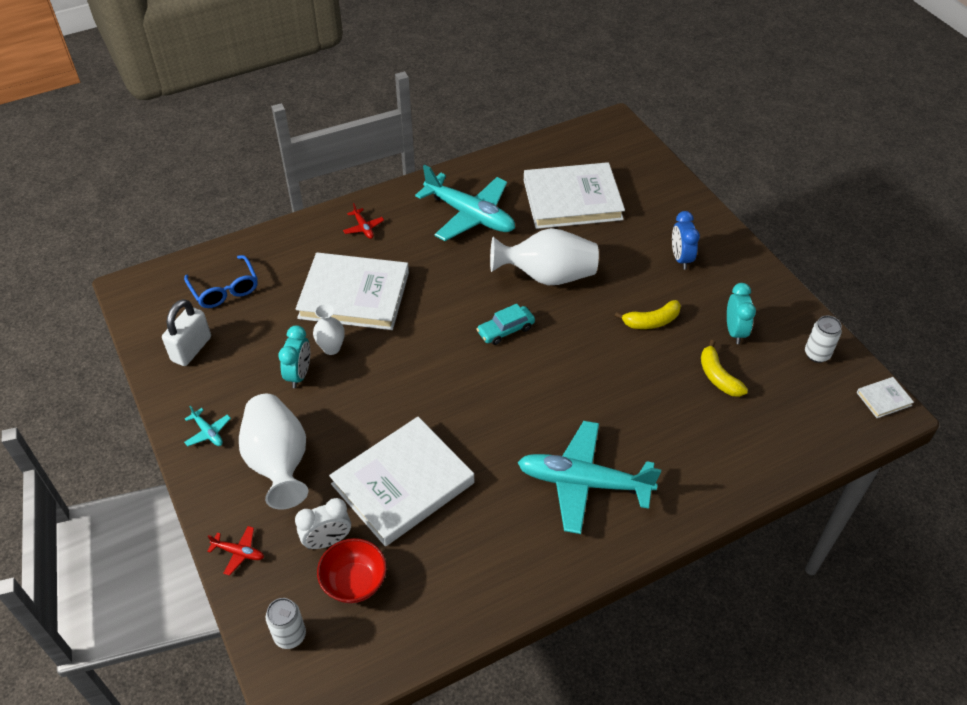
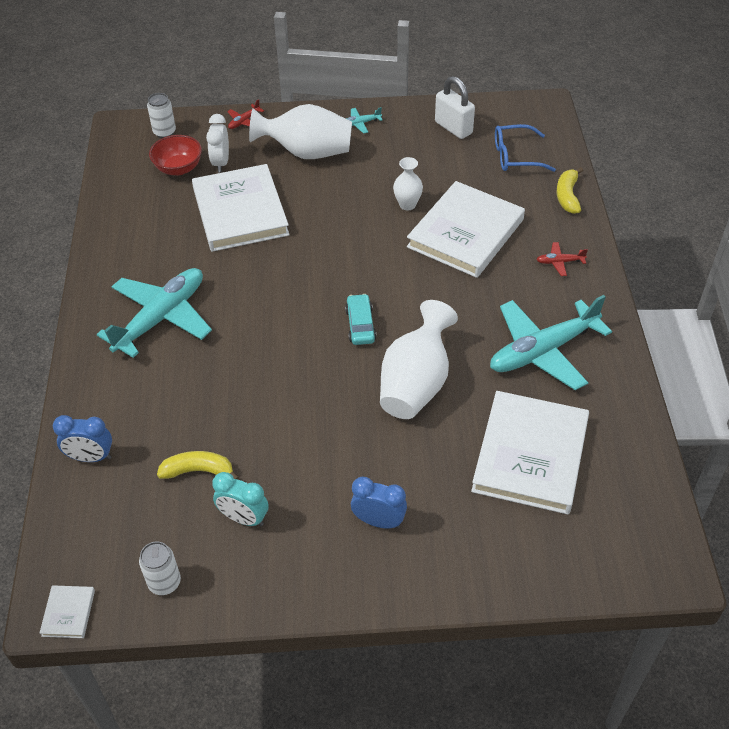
camera: 115 degrees right, 0 degrees up
turquoise clock [278,325,310,388] -> none
yellow banana [615,300,681,329] -> yellow banana moved to [556,167,583,214]
none -> blue clock [53,415,112,462]

